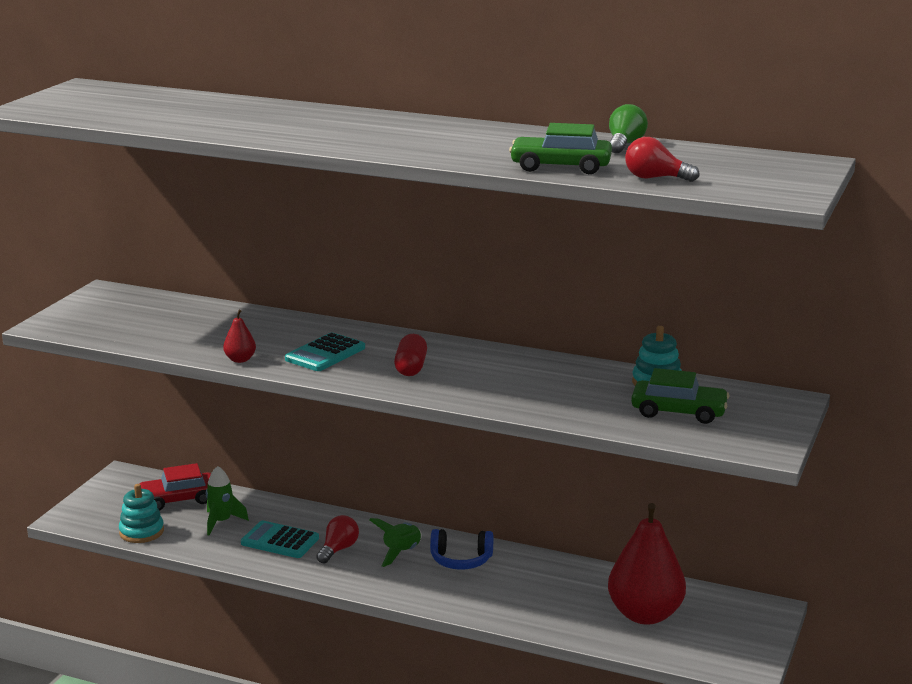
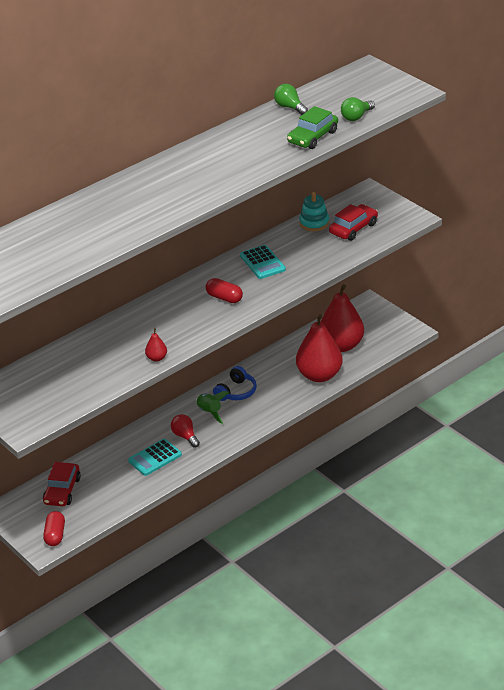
camera: 60 degrees left, 15 degrees up
turquoise stacking toy [119,484,164,543] -> none
green rocket [206,466,249,535] -> none
turquoise calculator [285,333,365,371] -> turquoise calculator moved to [240,245,286,279]
red light bulb [625,137,699,182] -> green light bulb [341,97,375,121]
green car [631,368,729,424] -> red car [329,204,378,241]
none -> red capsule [43,511,65,546]
none -> red pear [296,314,343,382]

